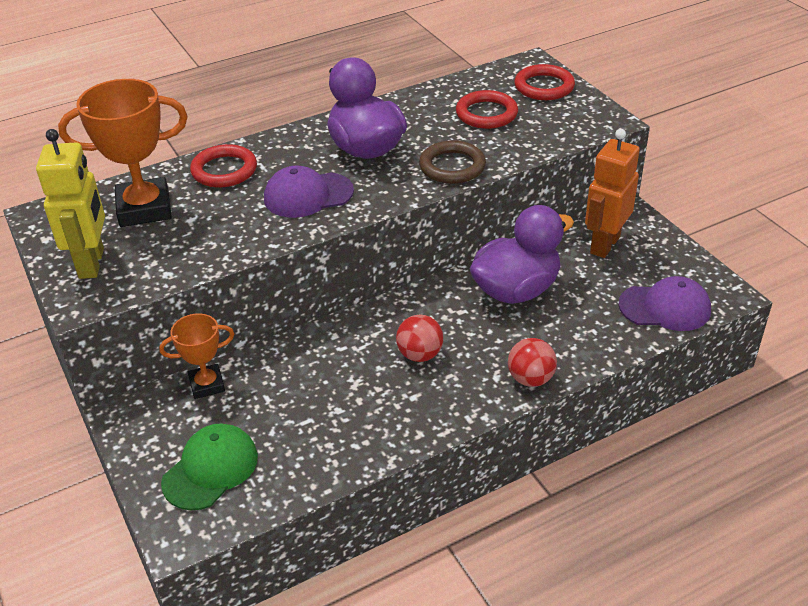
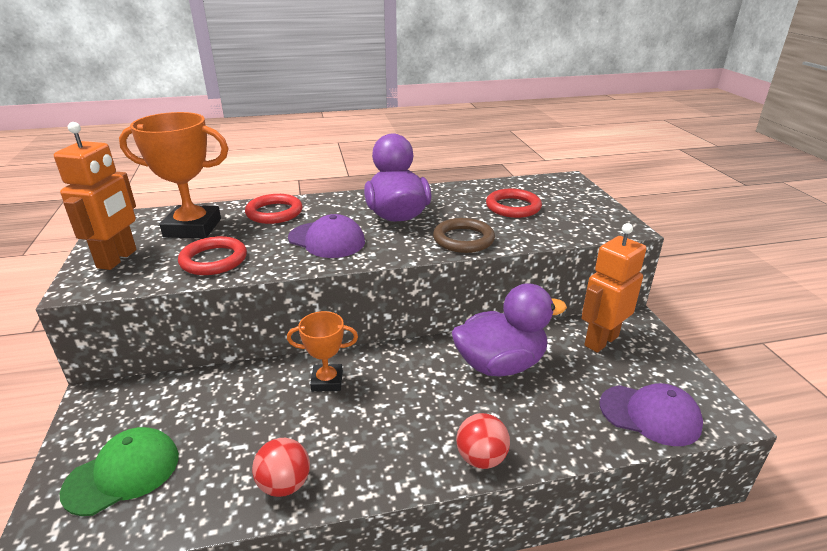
camera: 15 degrees right, 10 degrees down
yellow robot [36,129,105,279] -> orange robot [54,122,137,270]
orange trophy [159,313,234,399] -> orange trophy moved to [287,311,358,392]
purple cap [264,165,354,218] -> purple cap turned 150 degrees counterclockwise [288,214,365,258]
red ball [396,314,443,362] -> red ball moved to [252,438,310,497]
red ring [514,64,575,100] -> red ring moved to [178,236,247,275]

